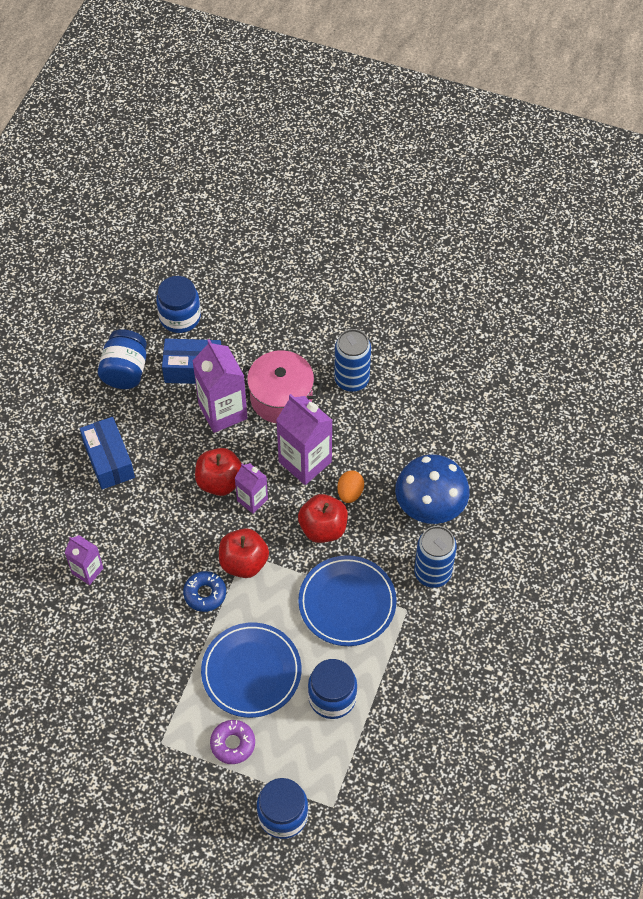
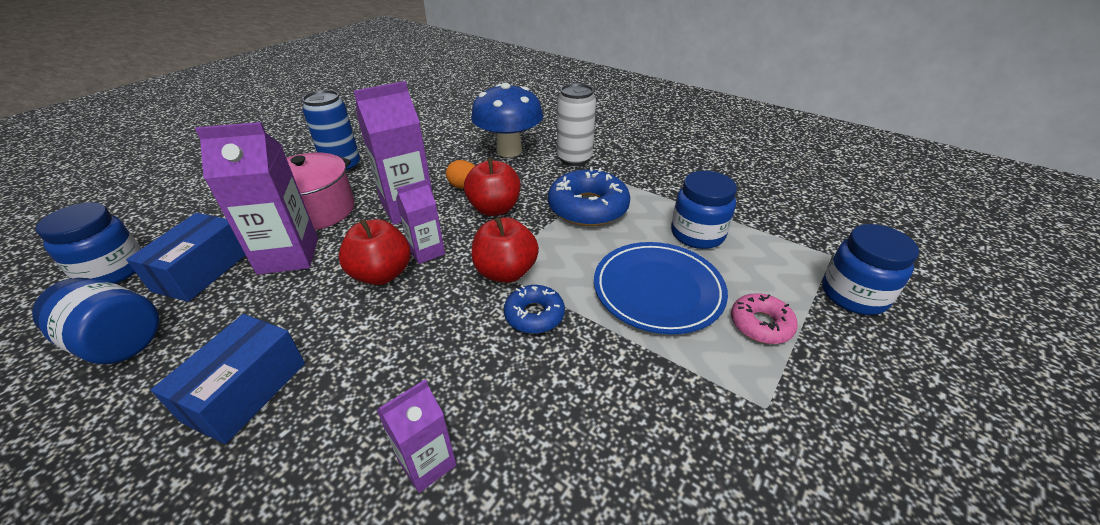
camera: 75 degrees left, 20 degrees down
blue box [80,417,135,490] -> blue box turned 60 degrees counterclockwise [151,314,305,444]
purple donut [210,720,255,764] -> pink donut [731,293,798,344]
blue plate [298,555,396,646] -> blue donut [548,167,630,226]
blue can [414,526,457,588] -> white can [557,83,596,166]

